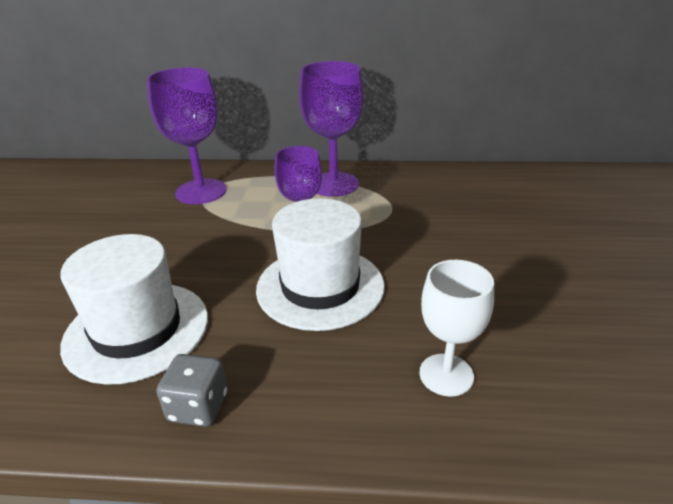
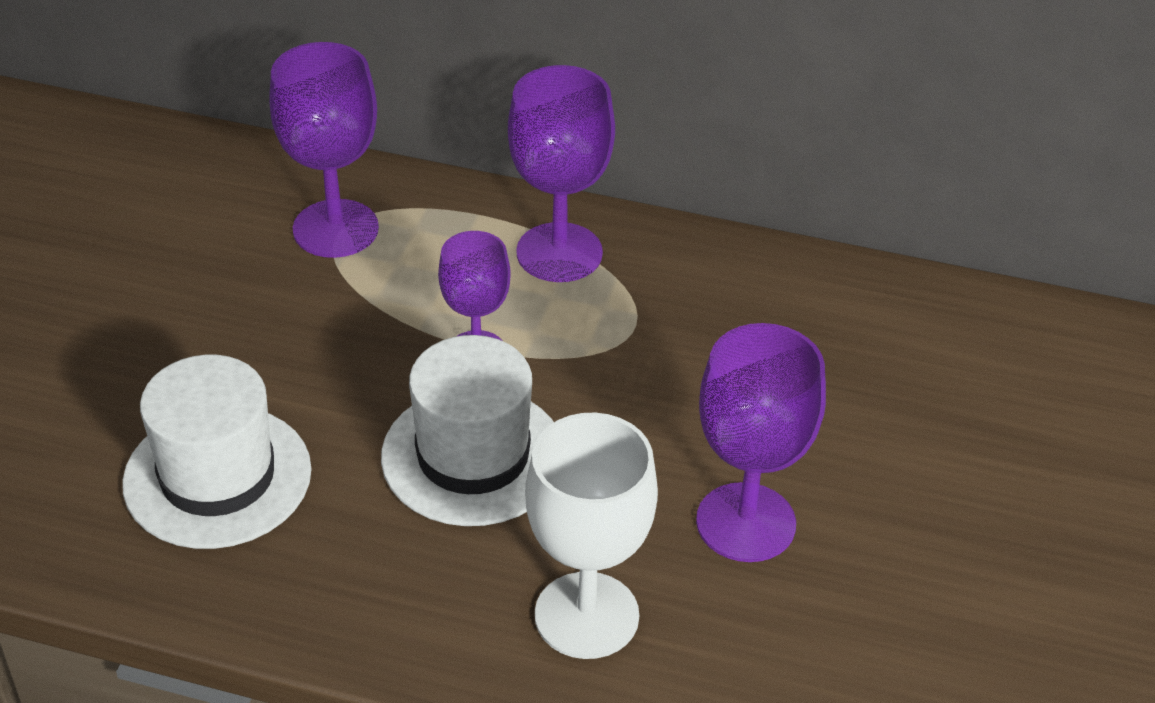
camera: 10 degrees right, 10 degrees up
grey dice [156,354,227,427] -> none
white goblet [419,260,494,397] -> white goblet [525,413,658,659], size x1.55
none -> purple goblet [696,323,826,562]

